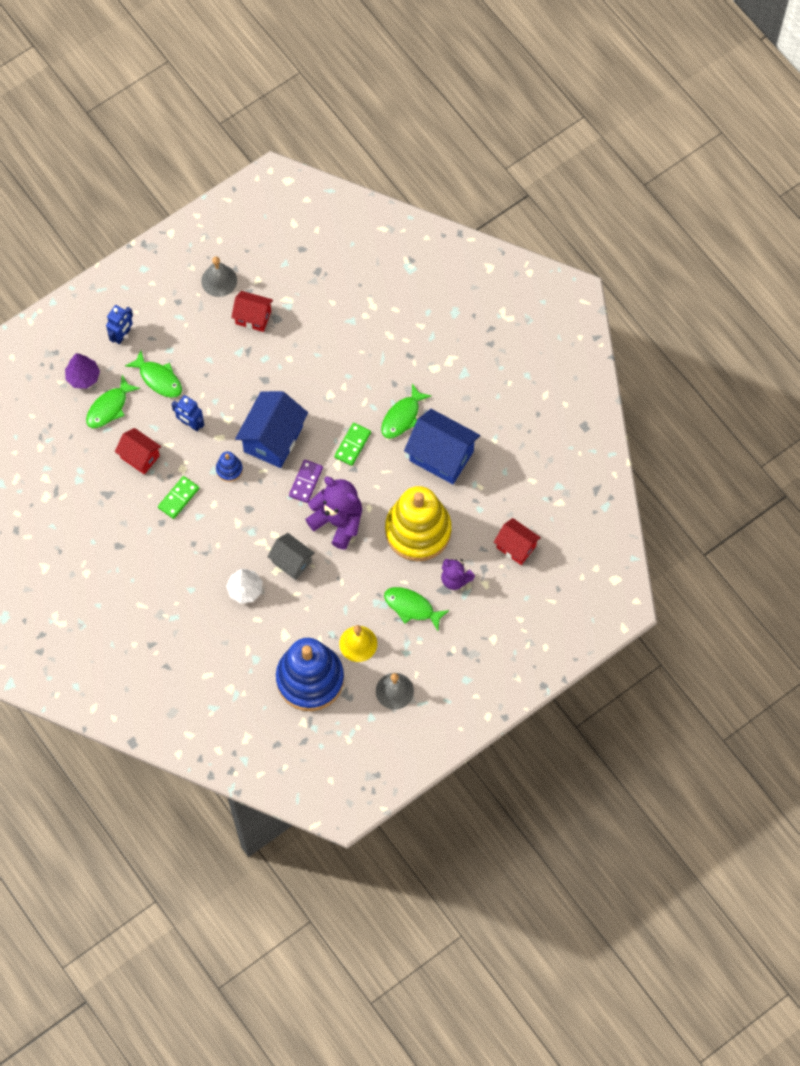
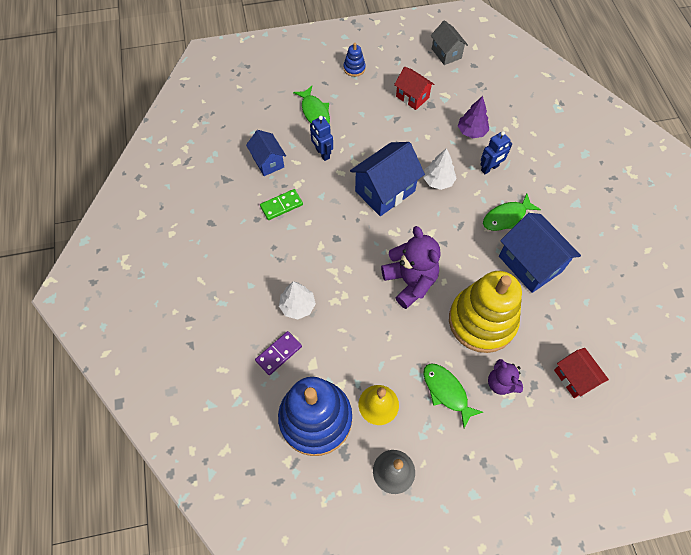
camera: 25 degrees right, 5 degrees down
purple tree [65,353,100,389] -> purple tree moved to [458,96,489,138]
green fish [86,375,140,428] -> none
blue robot [106,305,133,344] -> blue robot moved to [480,131,512,174]
red house [115,428,161,475] -> blue house [246,130,286,176]
grey bell [201,256,237,297] -> none
blue stacking toy [216,451,243,482] -> blue stacking toy moved to [344,43,366,77]
grey house [267,533,315,580] -> grey house moved to [431,20,468,65]
purple domino [289,460,323,503] -> purple domino moved to [255,331,302,375]
green domino [334,423,371,466] -> none
none -> white tree [423,148,456,190]

